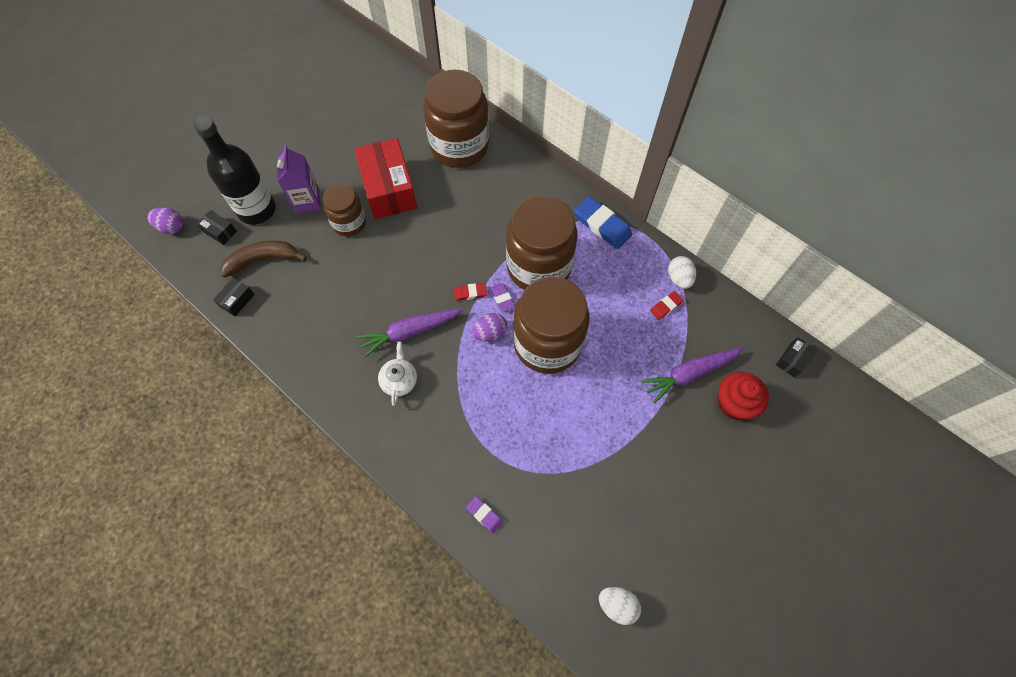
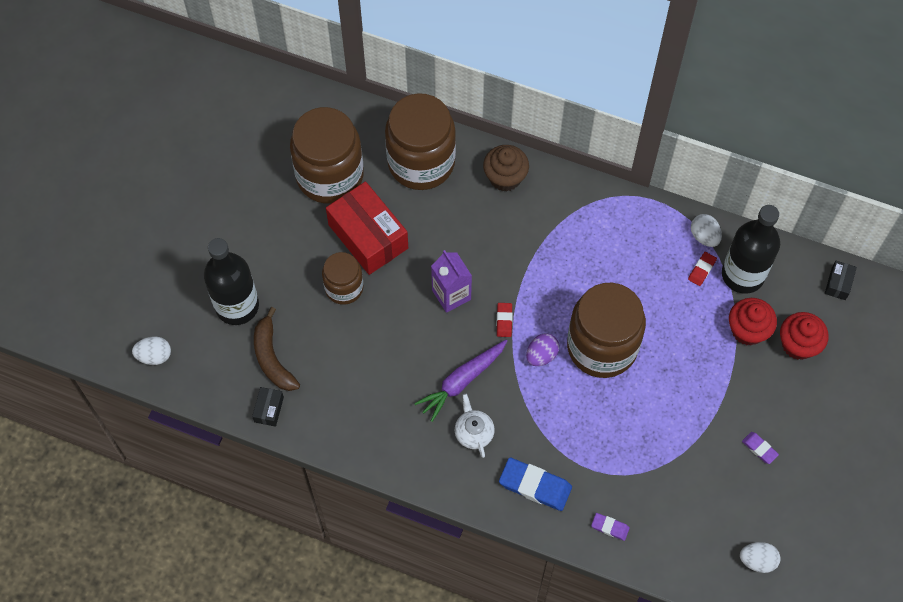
camera: 20 degrees left, 0 degrees up
purple egg [147,207,183,234] -> white egg [132,336,171,365]
black box [197,210,237,245] -> none
brown banana [221,241,307,278] -> brown banana turned 75 degrees counterclockwise [254,307,300,391]
purple carton [277,145,321,213] -> purple carton moved to [431,250,472,313]
red eraser [454,283,487,301] -> red eraser turned 60 degrees counterclockwise [497,303,513,337]
purple eraser [490,283,515,312] -> purple eraser moved to [742,432,779,464]
brown jar [506,195,578,290] -> brown jar moved to [290,107,364,204]
blue eraser [574,196,632,249] -> blue eraser moved to [499,458,572,511]
purple carrot [641,347,743,404] -> red cupcake [729,298,777,345]
none -> brown cupcake [483,145,529,192]
none -> black bottle [722,205,780,294]

